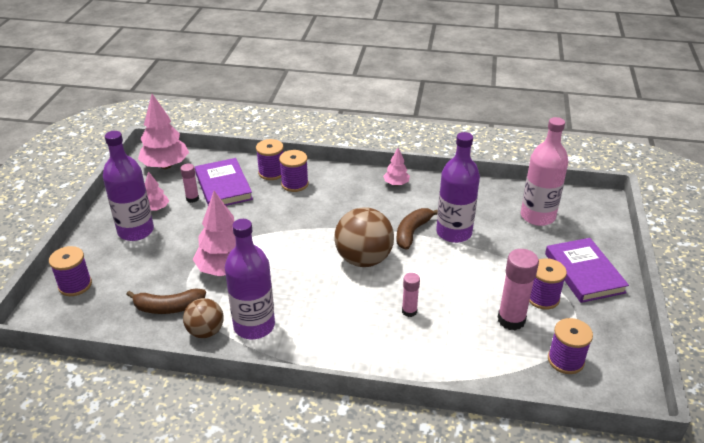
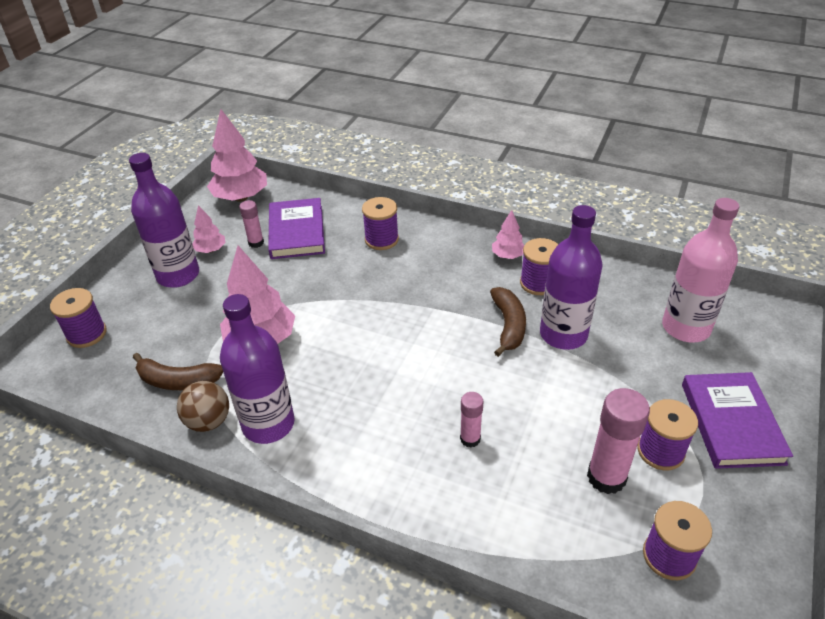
camera: 15 degrees right, 5 degrees up
purple spool [256,139,284,180] -> purple spool moved to [520,238,558,295]
brown ball [334,207,394,267] -> none
brown banana [397,208,438,250] -> brown banana turned 135 degrees clockwise [490,287,526,357]

